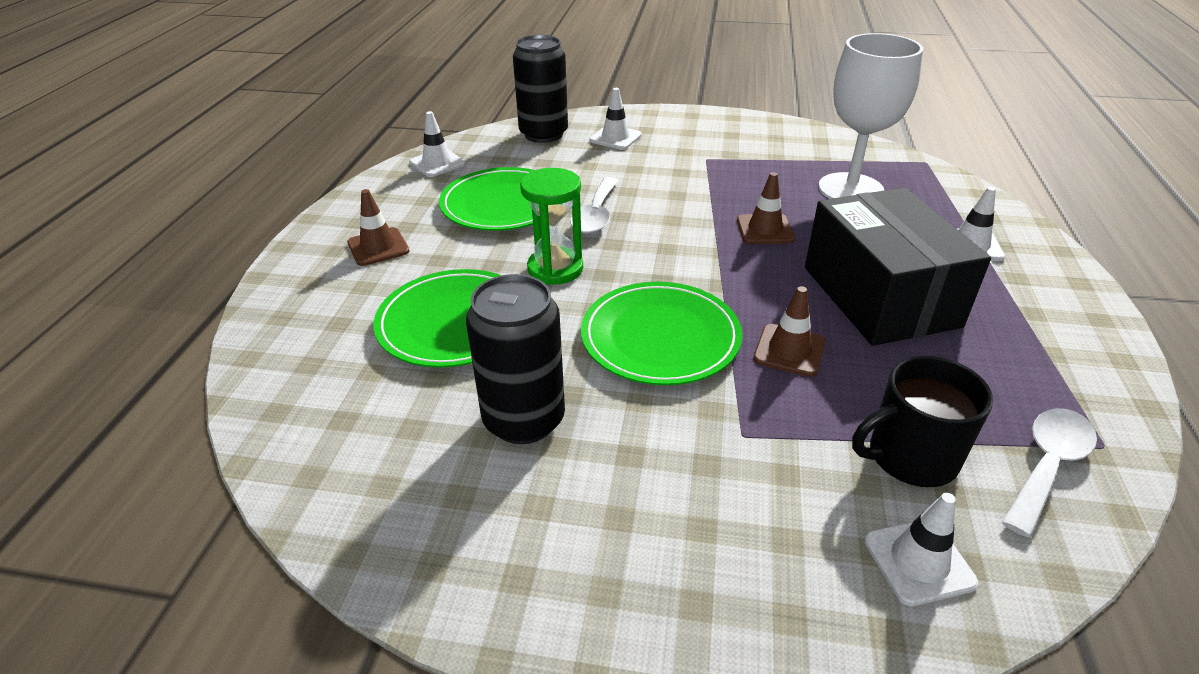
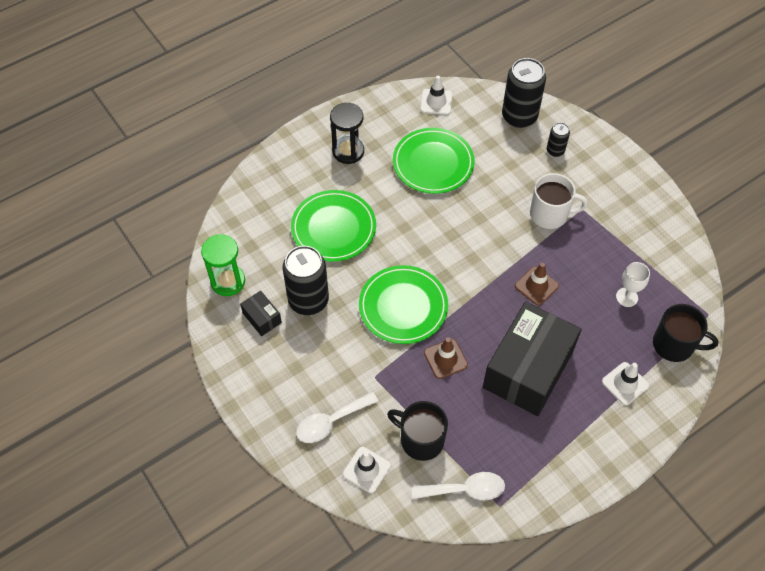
camera: 45 degrees right, 20 degrees up
brown traffic cone [347,189,409,266] -> black hourglass [330,103,364,164]
green hourglass [520,168,583,285] -> green hourglass moved to [201,234,245,296]
white spoon [570,177,619,234] -> white spoon moved to [296,392,378,443]
white traffic cone [589,88,642,150] -> black can [547,122,570,157]
white goblet [818,33,923,199] -> white goblet [616,262,650,307], size x0.48
none -> black box [240,291,282,336]
none -> white mug [530,173,588,229]
none -> black mug [653,304,719,362]

